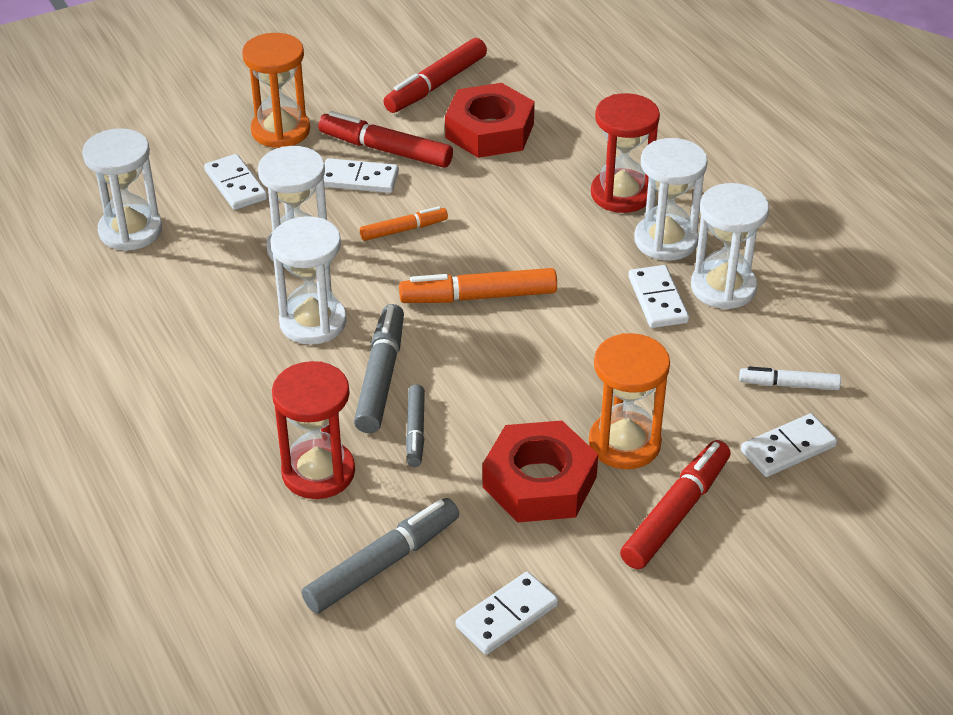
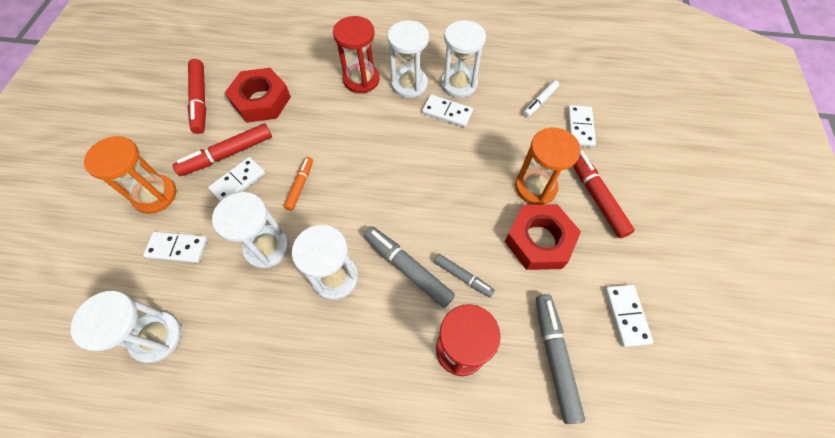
camera: 55 degrees left, 20 degrees up
orange marker [399,268,557,303] -> none

